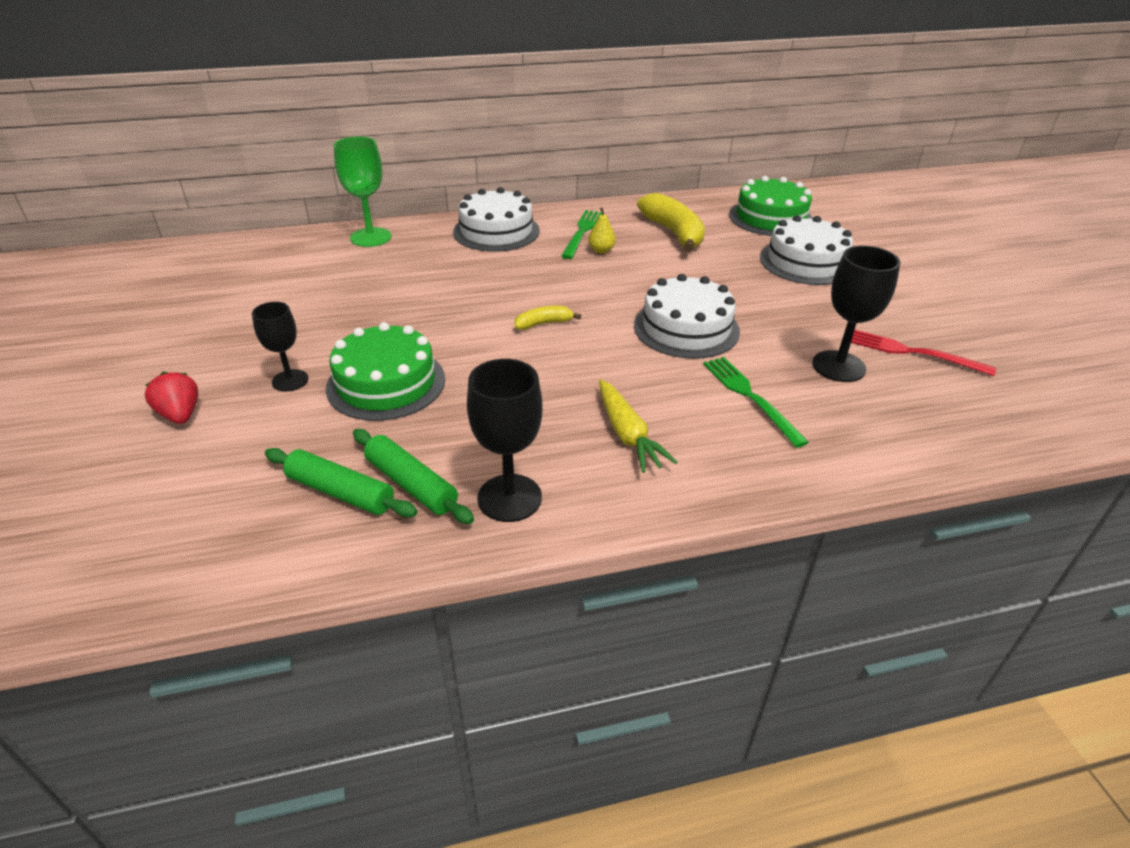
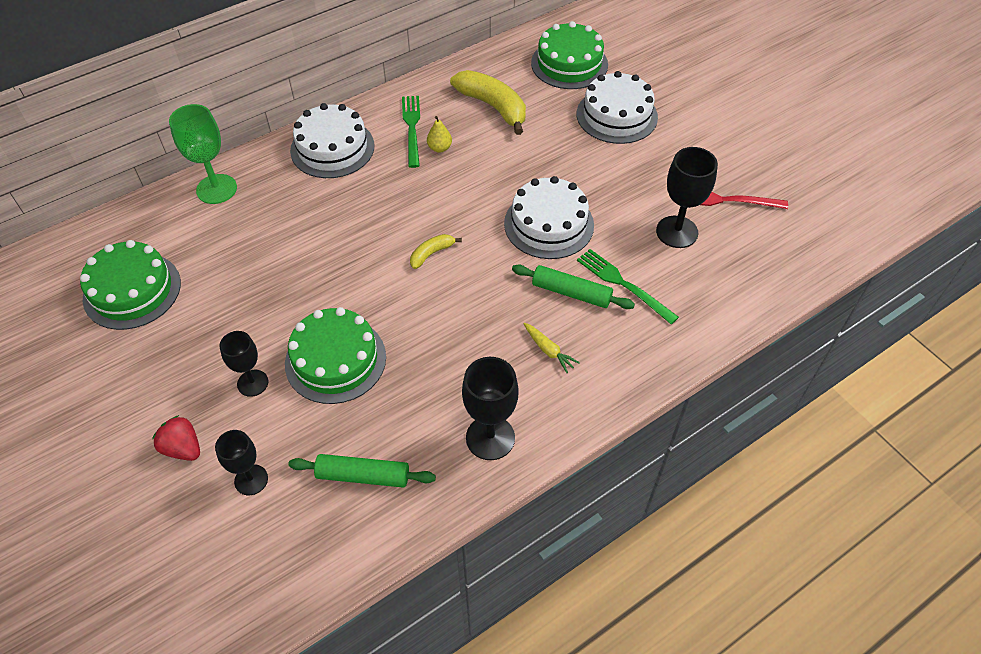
camera: 20 degrees left, 15 degrees up
green rolling pin [353,429,474,524] -> green rolling pin moved to [512,264,635,309]
yellow carrot [599,379,678,473] -> yellow carrot [523,323,580,373], size x0.63
none -> green cake [80,240,181,330]
none -> black goblet [215,430,268,495]

